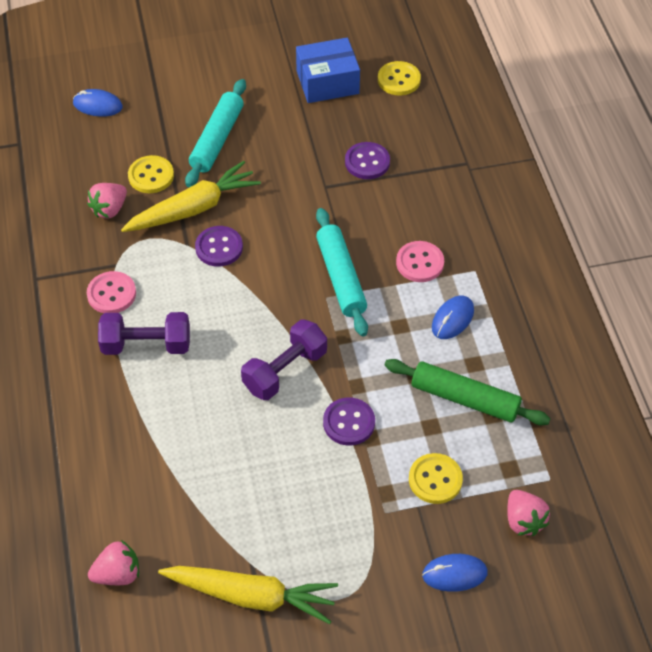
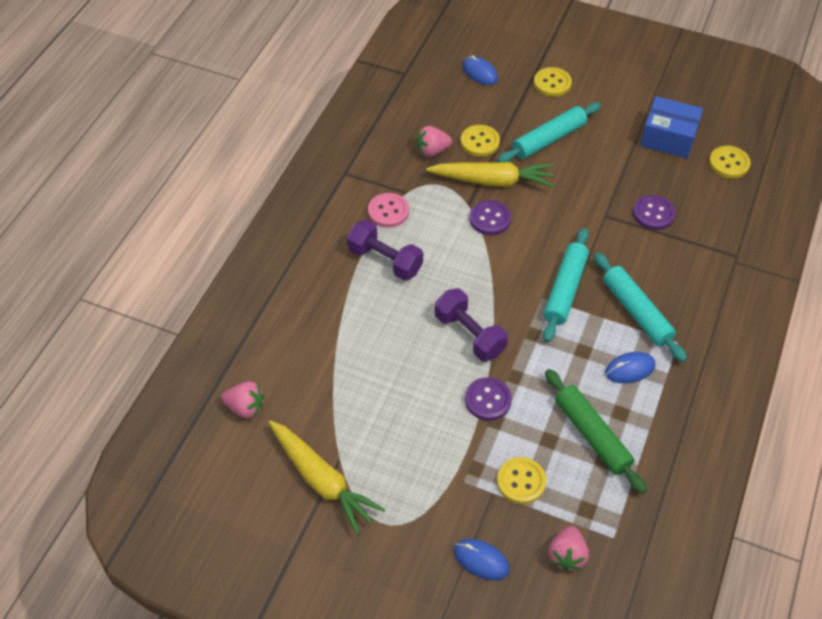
camera: 35 degrees right, 0 degrees up
purple dumbbell [241,320,327,400] -> purple dumbbell turned 60 degrees clockwise [435,288,508,362]
pink button [396,241,444,282] -> turquoise rolling pin [594,253,687,362]
none -> yellow button [534,67,572,97]

